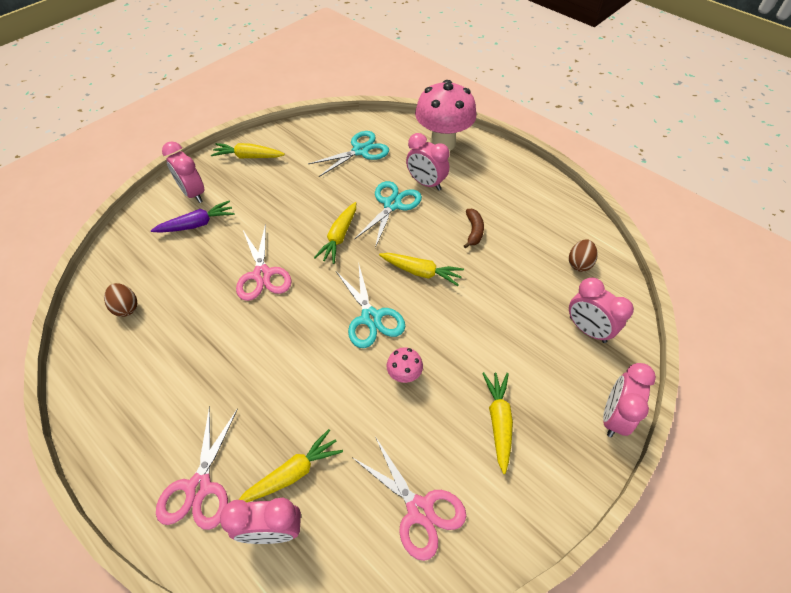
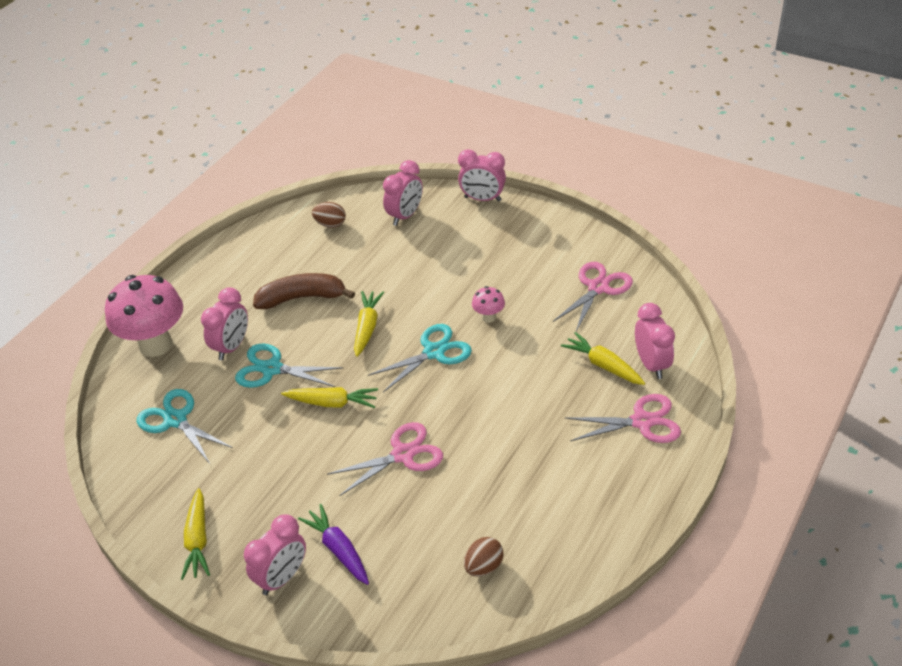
camera: 100 degrees left, 10 degrees down
brown banana [464,209,484,249] -> brown banana [253,273,355,309], size x1.80
yellow carrot [482,372,513,474] -> none

